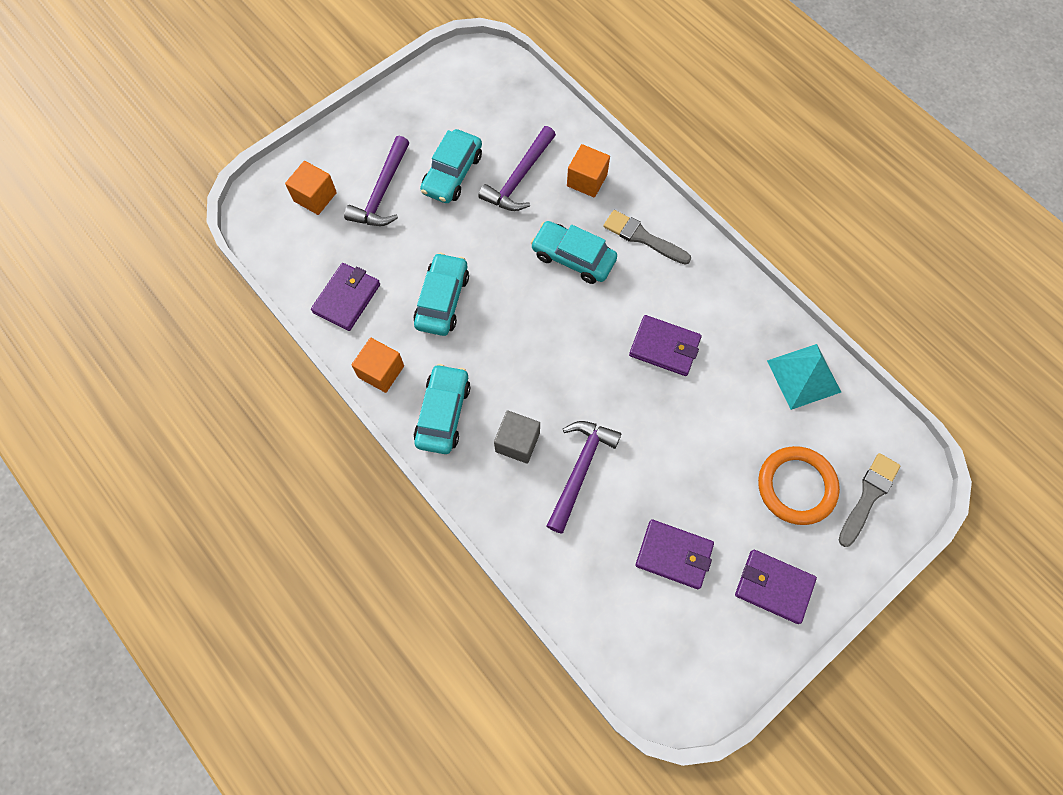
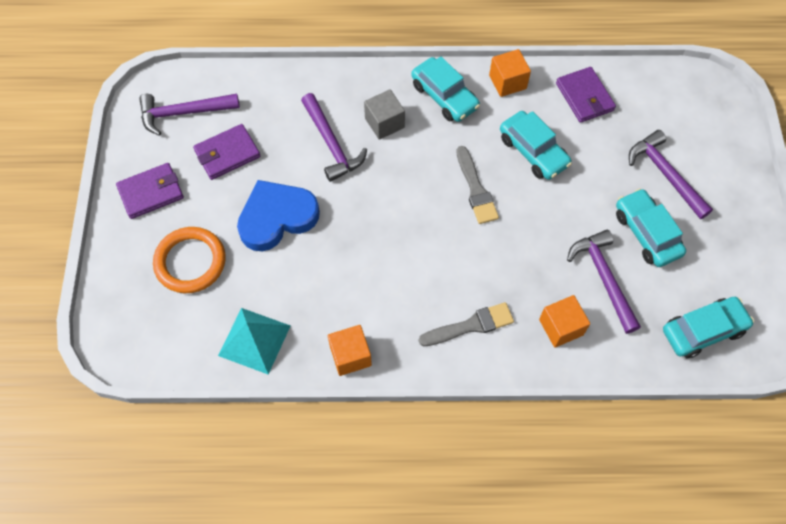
camera: 130 degrees right, 5 degrees down
orange cube [285,161,337,215] -> orange cube moved to [328,325,372,376]
turquoise car [531,221,617,284] -> turquoise car moved to [663,297,754,358]
purple wallet [629,315,701,376] -> none
grey brush [839,453,901,547] -> grey brush moved to [456,146,499,224]
none -> purple hammer [139,94,240,136]
none -> blue heart [237,180,320,251]

